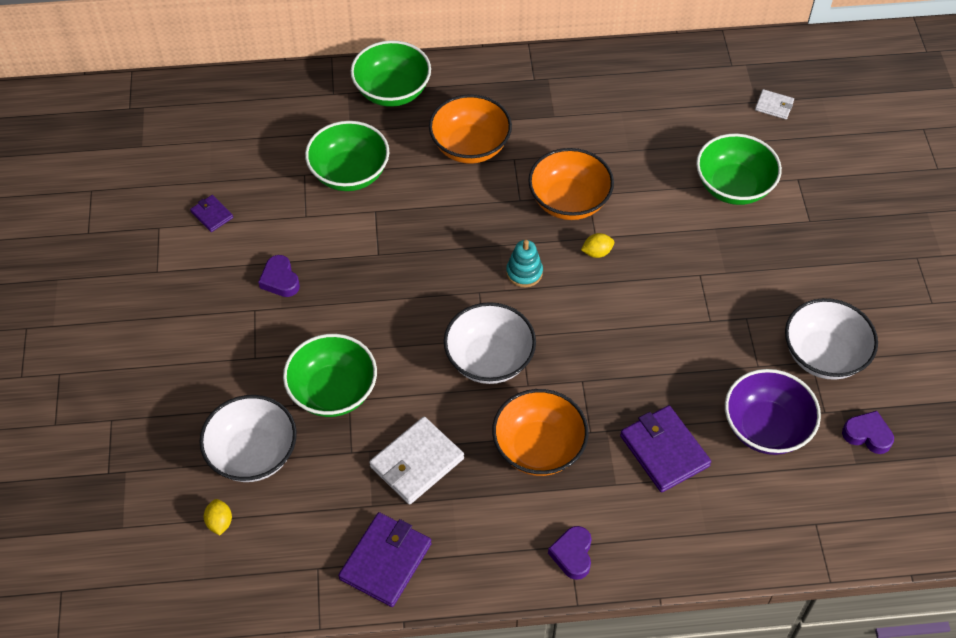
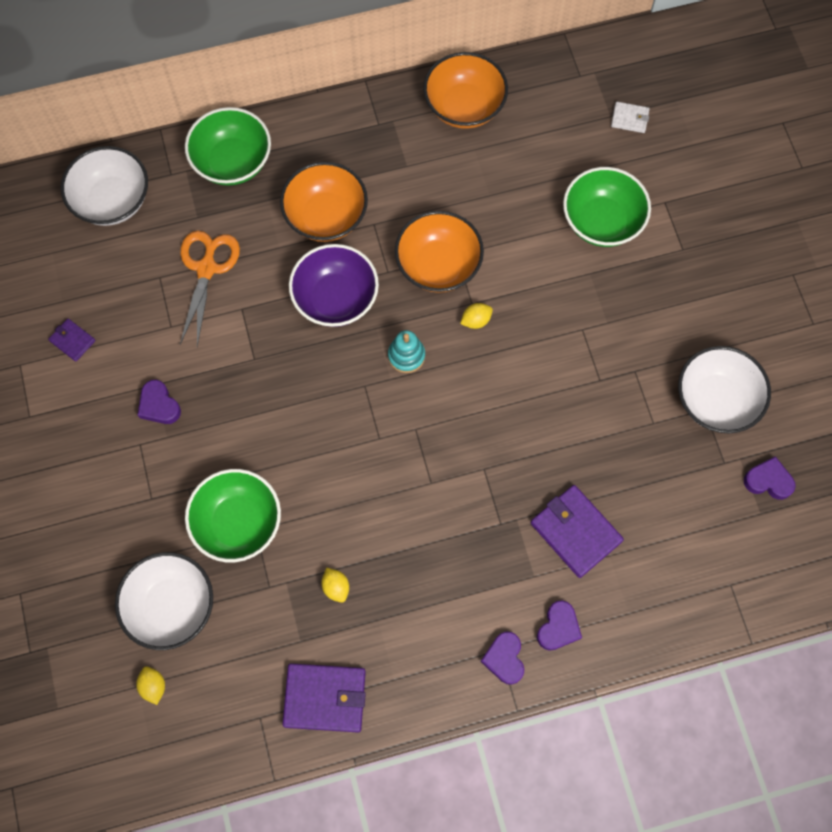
camera: 10 degrees left, 15 degrees up
green bowl [305,121,389,191] -> orange scissors [180,231,240,346]
purple wallet [338,512,432,607] -> purple wallet turned 75 degrees clockwise [282,663,366,733]
white wallet [369,417,464,505] -> yellow lemon [321,567,349,603]
white bowl [444,302,536,384] -> white bowl moved to [61,146,148,226]
orange bowl [492,389,589,476] -> orange bowl moved to [423,52,508,129]
purple bowl [725,369,821,455] -> purple bowl moved to [289,244,379,327]
none -> purple heart [537,600,582,651]

